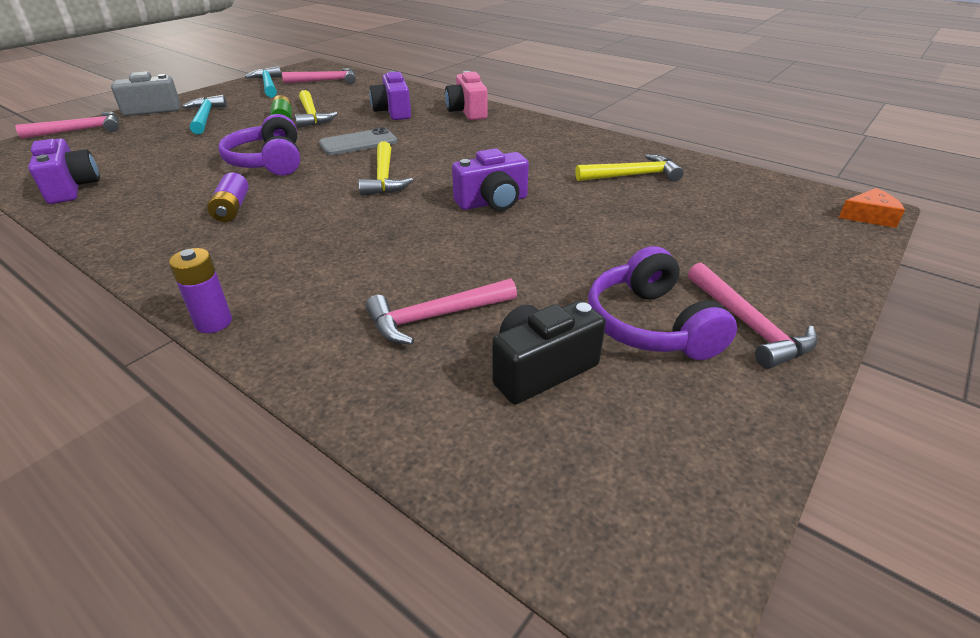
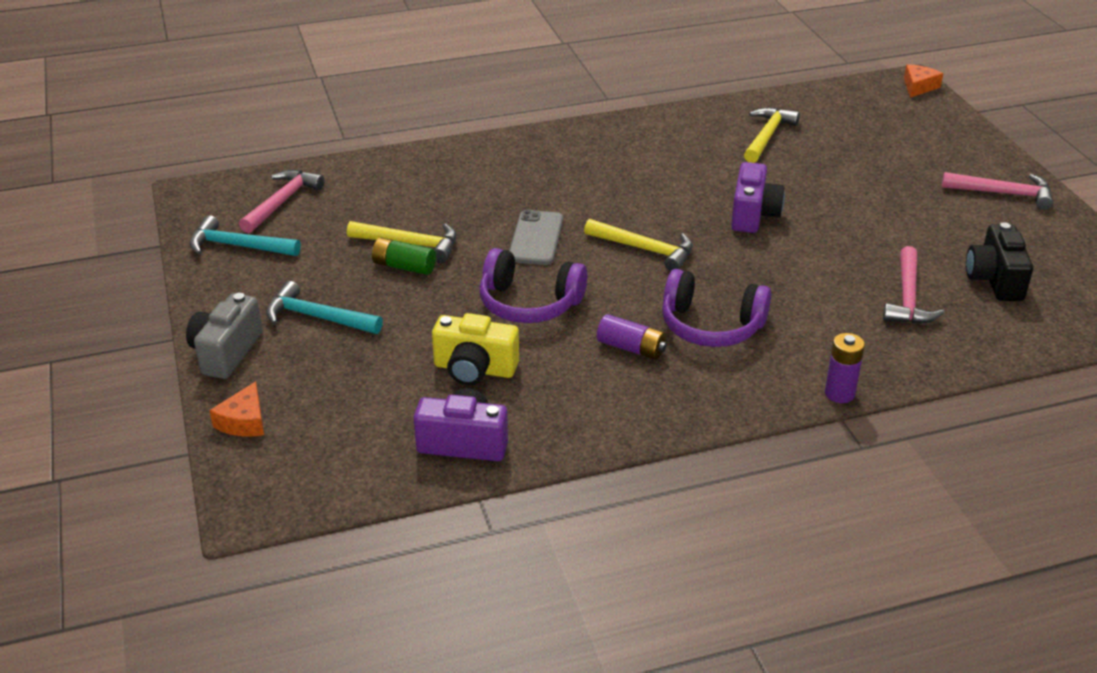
camera: 55 degrees left, 0 degrees up
pink hammer [15,112,119,139] -> orange cheese [209,381,264,437]
purple camera [370,71,411,120] -> none
pink camera [445,71,487,120] -> none
purple headphones [588,246,737,360] -> purple headphones moved to [662,269,771,347]
none -> yellow camera [432,313,519,385]

